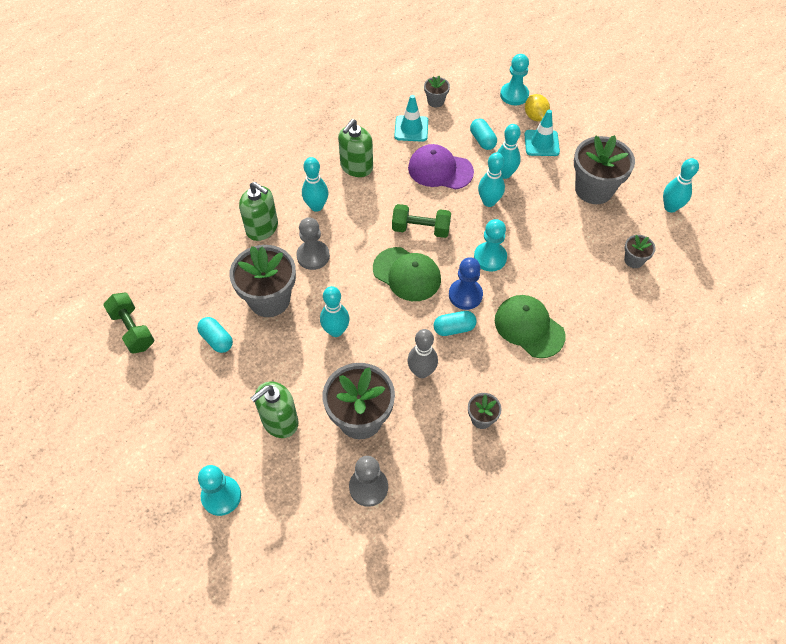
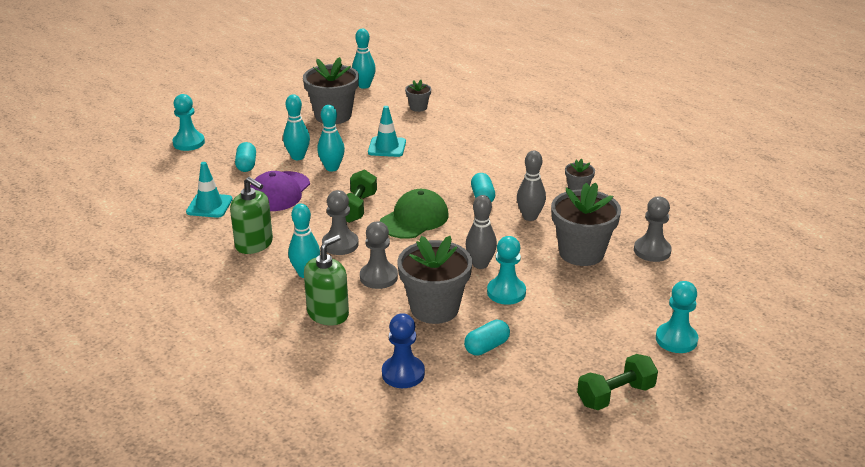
camera: 85 degrees left, 25 degrees down
green dumbbell [103,292,154,354] -> green dumbbell moved to [577,354,658,410]
green soap dispenser [251,381,299,438] -> none
turquoise bowling pin [320,286,350,337] -> grey bowling pin [466,195,497,269]
grey flower pot [424,76,450,107] -> none
blue pawn [449,257,483,310] -> blue pawn moved to [382,313,425,388]
turquoise capsule [470,119,497,150] -> turquoise capsule turned 75 degrees counterclockwise [235,142,256,172]
turquoise pawn [474,219,507,272] -> turquoise pawn moved to [487,236,526,305]
green cap [495,295,565,358] -> none
turquoise traffic cone [524,110,560,156] -> turquoise traffic cone moved to [368,106,406,157]
yellow lemon [525,94,550,121] -> none
none -> grey pawn [322,190,359,255]

